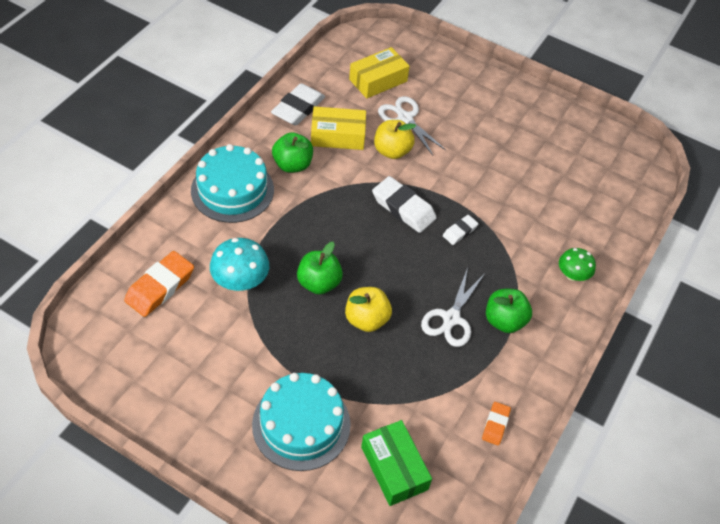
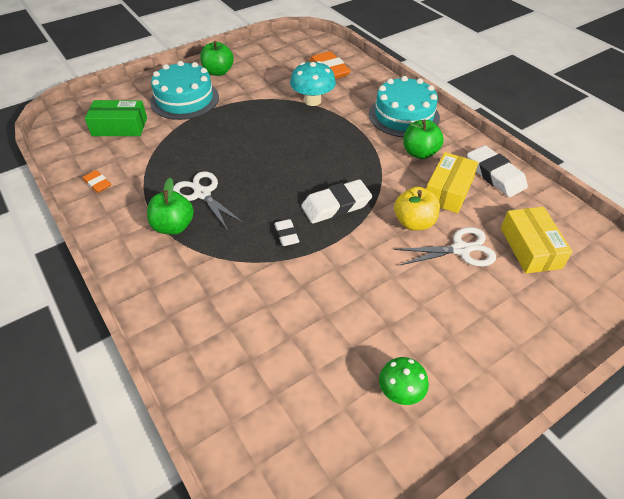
camera: 120 degrees right, 5 degrees down
green apple [297,242,343,295] -> green apple moved to [200,41,234,76]
yellow apple [345,287,392,332] -> none
green mushroom [559,248,596,281] -> green mushroom moved to [379,357,429,405]

